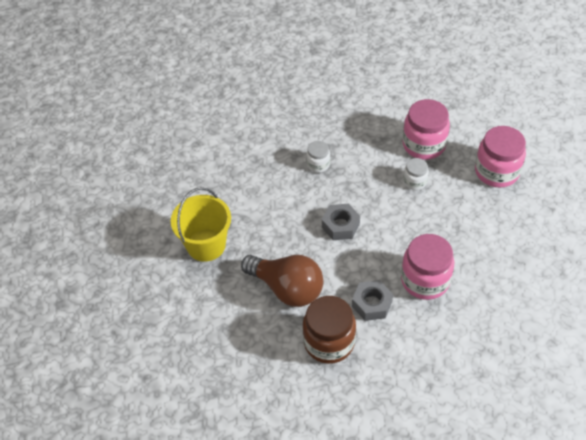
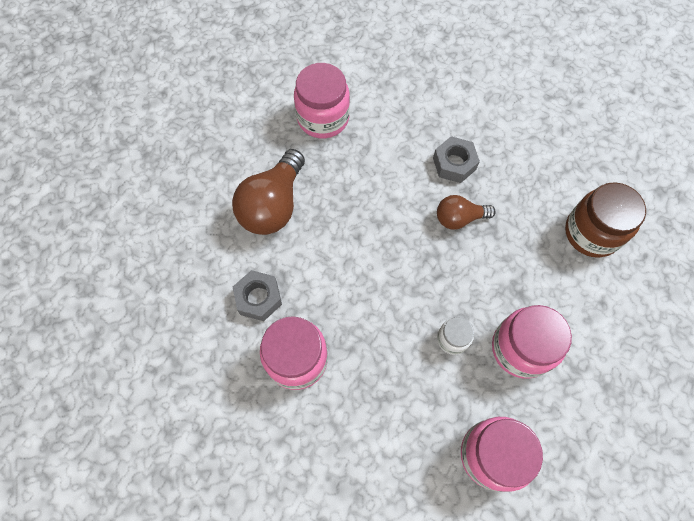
camera: 80 degrees right, 15 degrees up
yellow bucket [171,187,231,262] -> pink jar [294,63,350,138]
brown jar [302,296,356,364] -> brown jar moved to [565,182,646,258]
white jar [306,141,330,173] -> brown light bulb [437,195,496,230]
grey nut [322,204,360,240] -> grey nut moved to [433,136,480,183]

